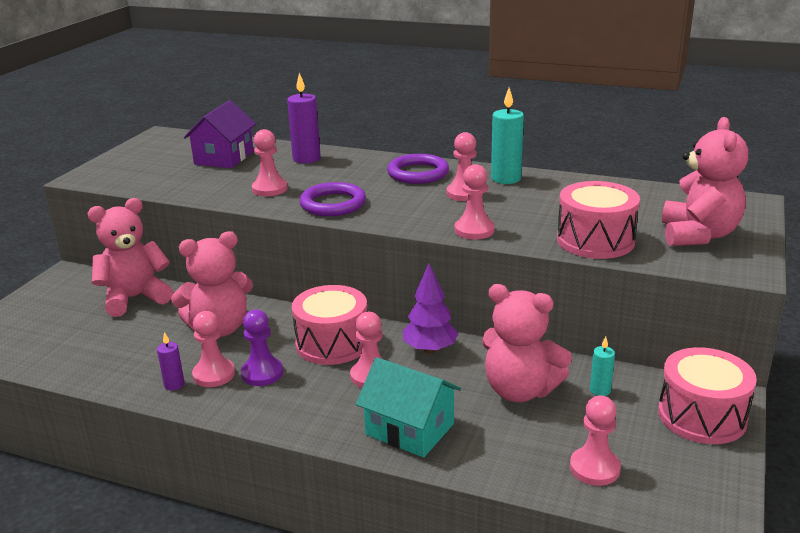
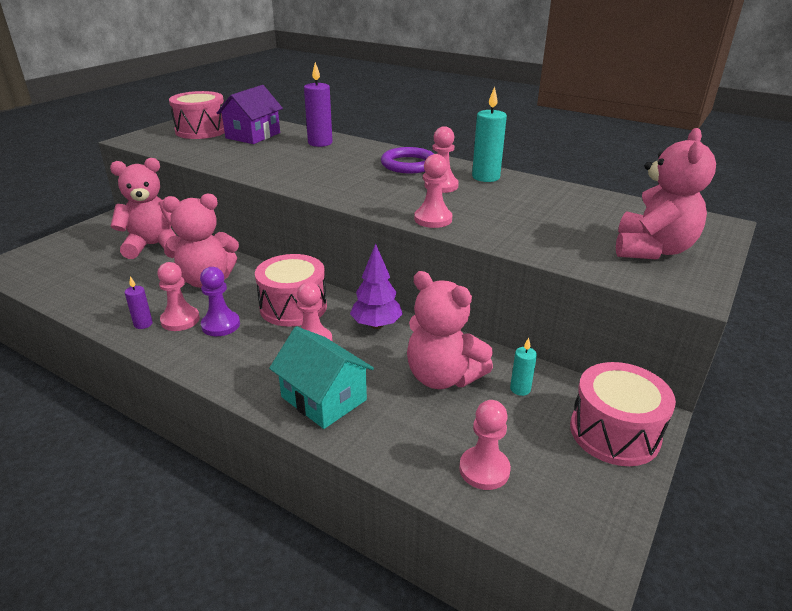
camera: 10 degrees right, 5 degrees up
pink pawn [252,129,288,196] -> none
purple ring [299,182,366,216] -> none
pink drum [557,181,640,259] -> pink drum moved to [169,91,225,139]

